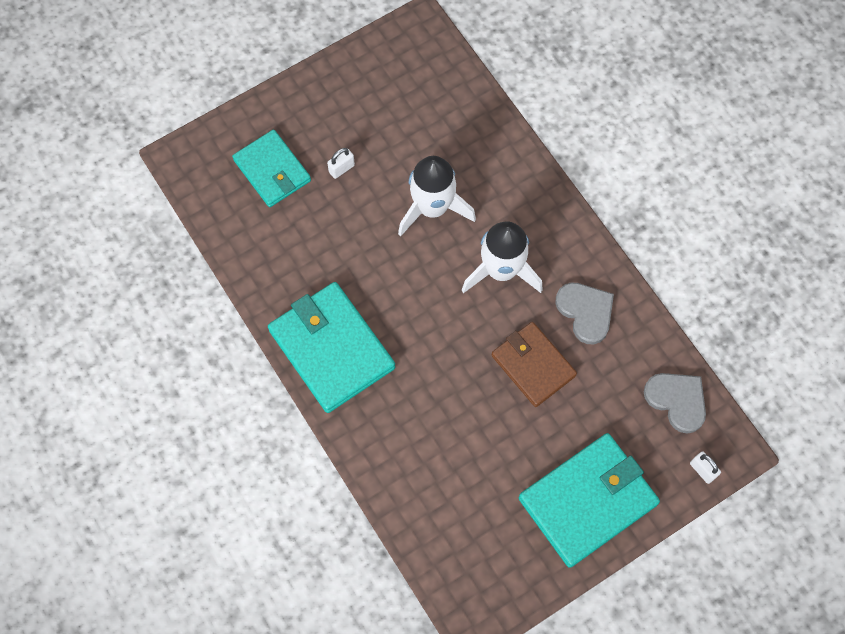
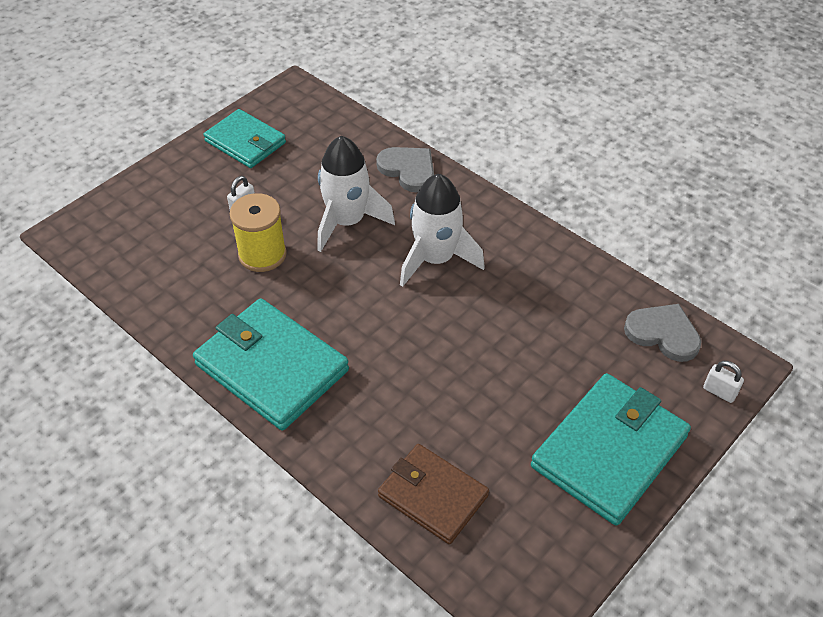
camera: 15 degrees left, 20 degrees down
turquoise wallet [232,130,311,207] -> turquoise wallet moved to [203,109,286,168]
brown wallet [492,322,577,407] -> brown wallet moved to [378,444,489,544]
grey heart [555,283,614,344] -> grey heart moved to [376,147,434,192]
none -> yellow spool [230,193,287,272]

